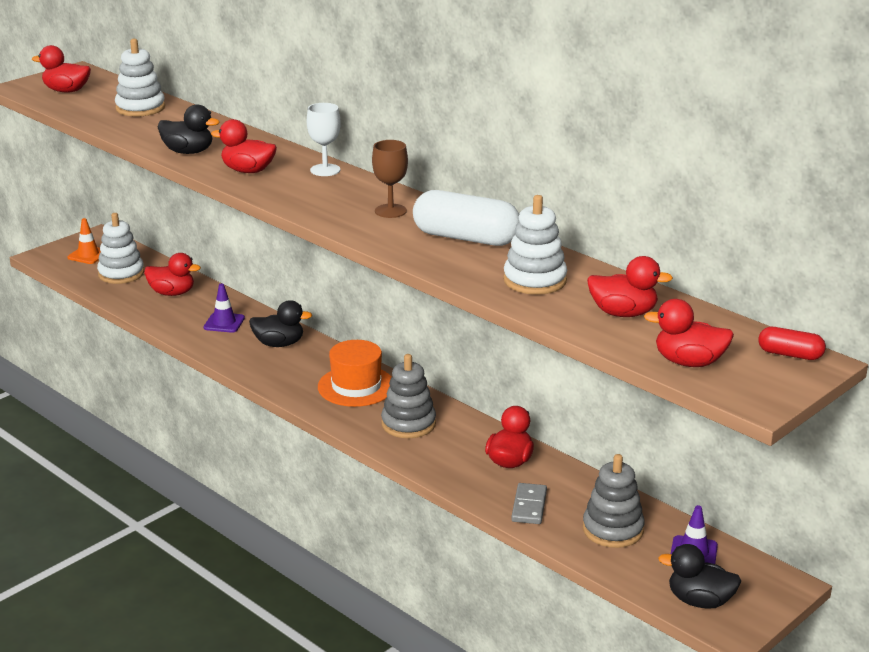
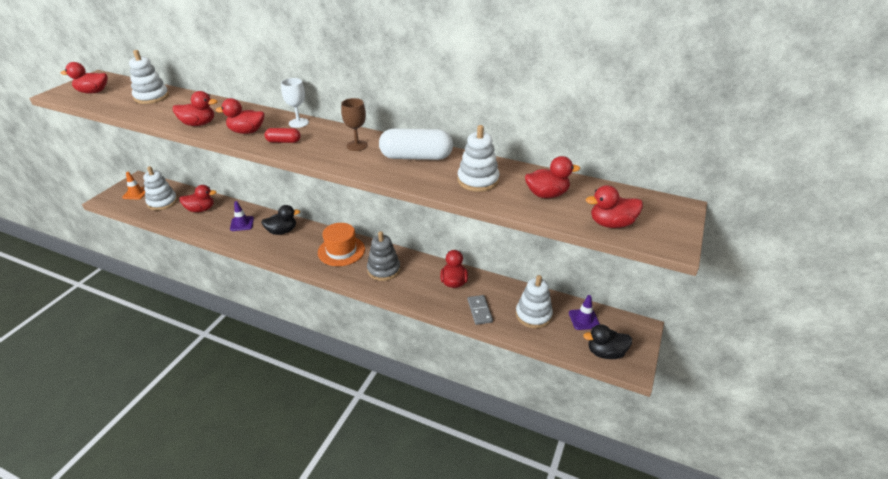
camera: 20 degrees left, 10 degrees up
black duck [158,104,220,154] -> red duck [173,91,218,126]
grey stacking toy [583,454,645,548] -> white stacking toy [516,275,553,328]
red capsule [758,327,826,360] -> red capsule moved to [264,128,301,143]

